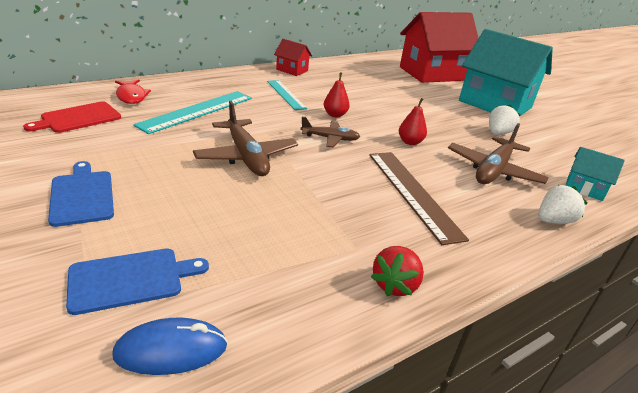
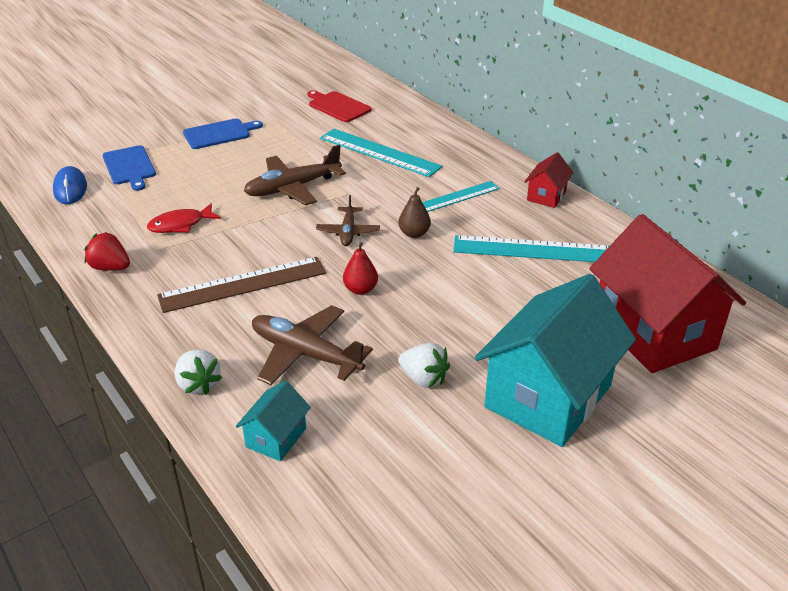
camera: 90 degrees right, 5 degrees up
red fish [115,79,151,104] -> red fish moved to [147,203,221,233]
red pear [324,72,350,117] -> brown pear [398,187,431,238]
none -> turquoise ruler [453,235,609,262]

